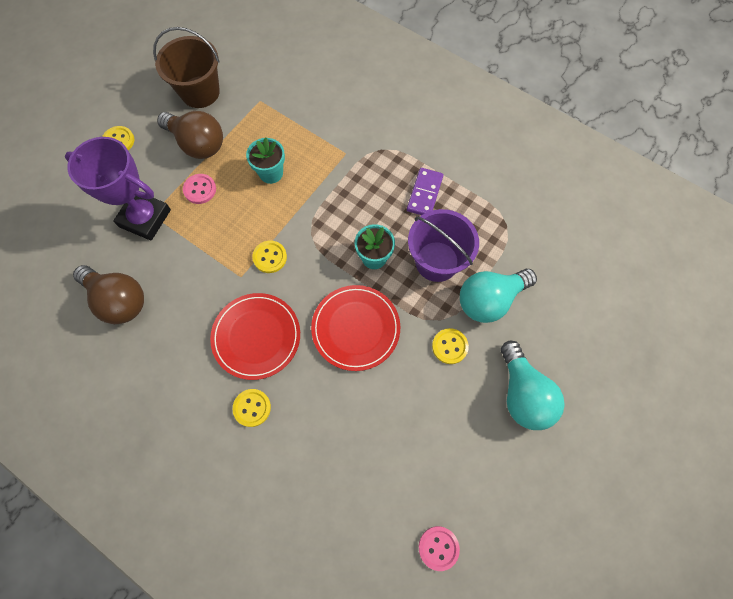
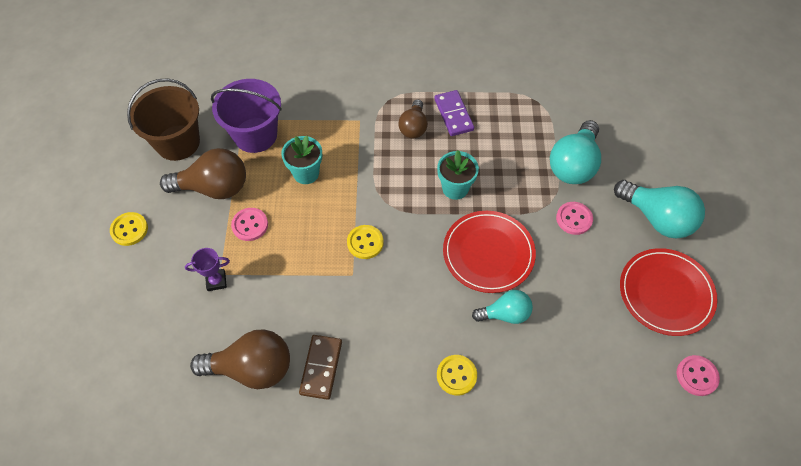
camera: 35 degrees left, 10 degrees down
purple trophy [65,137,171,240] -> purple trophy [185,248,230,291], size x0.43
red plate [210,293,300,380] -> red plate moved to [620,248,718,336]
purple bucket [408,209,479,282] -> purple bucket moved to [211,79,282,153]
yellow button [432,328,469,364] -> pink button [556,202,593,235]
none -> brown domino [299,335,342,400]
none -> brown light bulb [398,99,428,138]
none -> turquoise light bulb [472,290,533,324]

